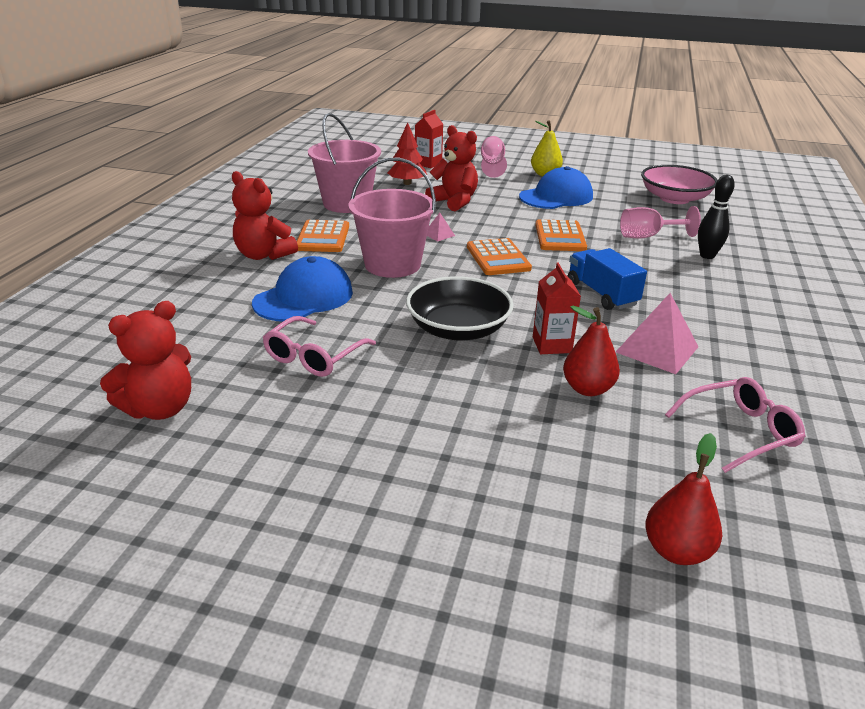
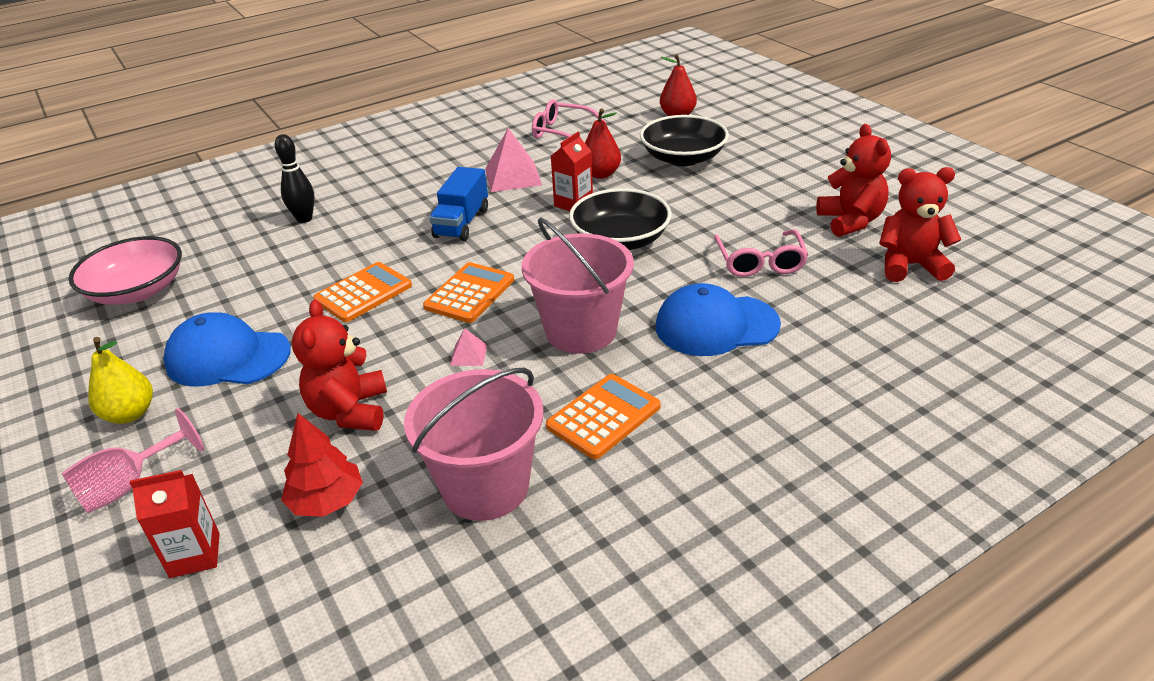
camera: 135 degrees left, 5 degrees up
red teddy bear [232,171,298,260] -> red teddy bear moved to [816,124,891,237]
pink glasses [263,316,376,377] -> pink glasses turned 105 degrees clockwise [714,229,808,277]
pink goblet [620,206,701,238] -> none
none -> black bowl [640,115,729,166]

